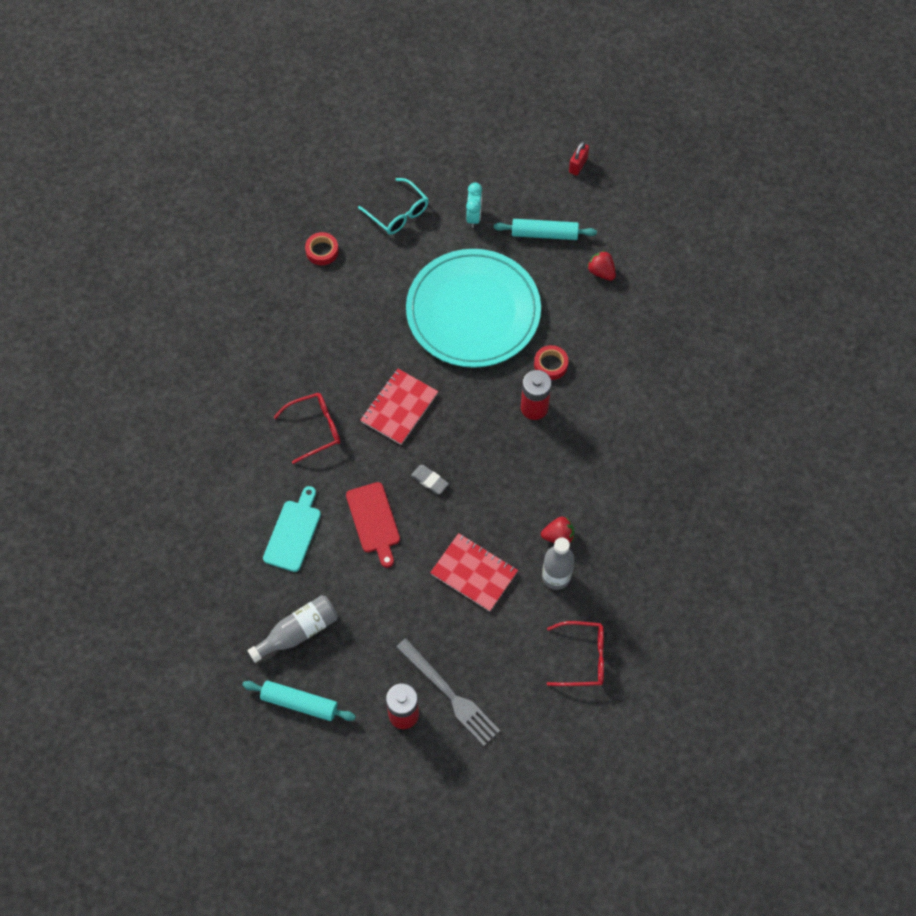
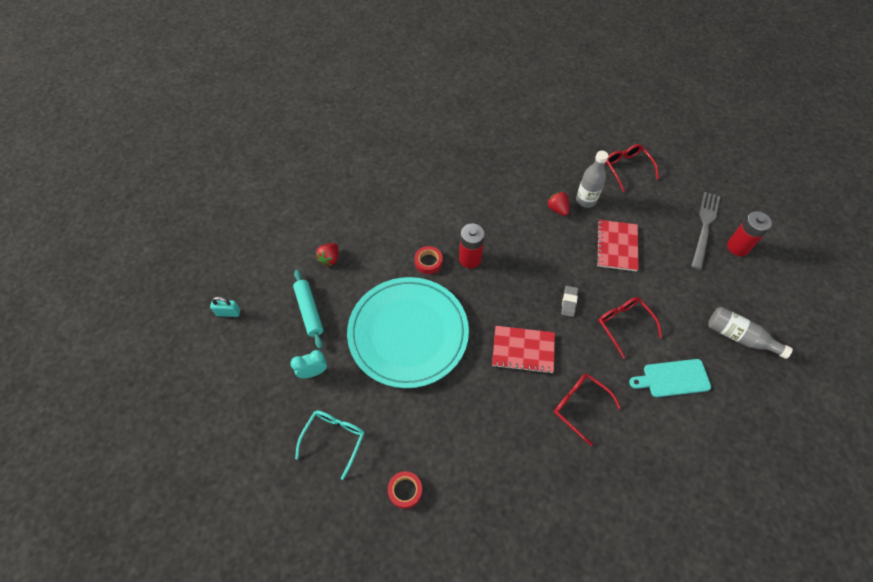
camera: 115 degrees left, 5 degrees down
turquoise rolling pin [242,680,356,721] -> none
red cutting board [346,482,400,568] -> red glasses [598,297,662,359]
red padlock [569,141,589,176] -> turquoise padlock [210,297,240,317]

